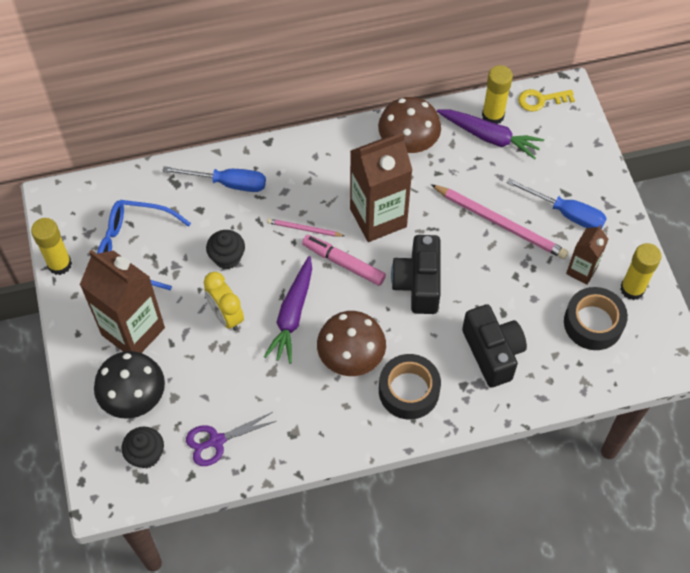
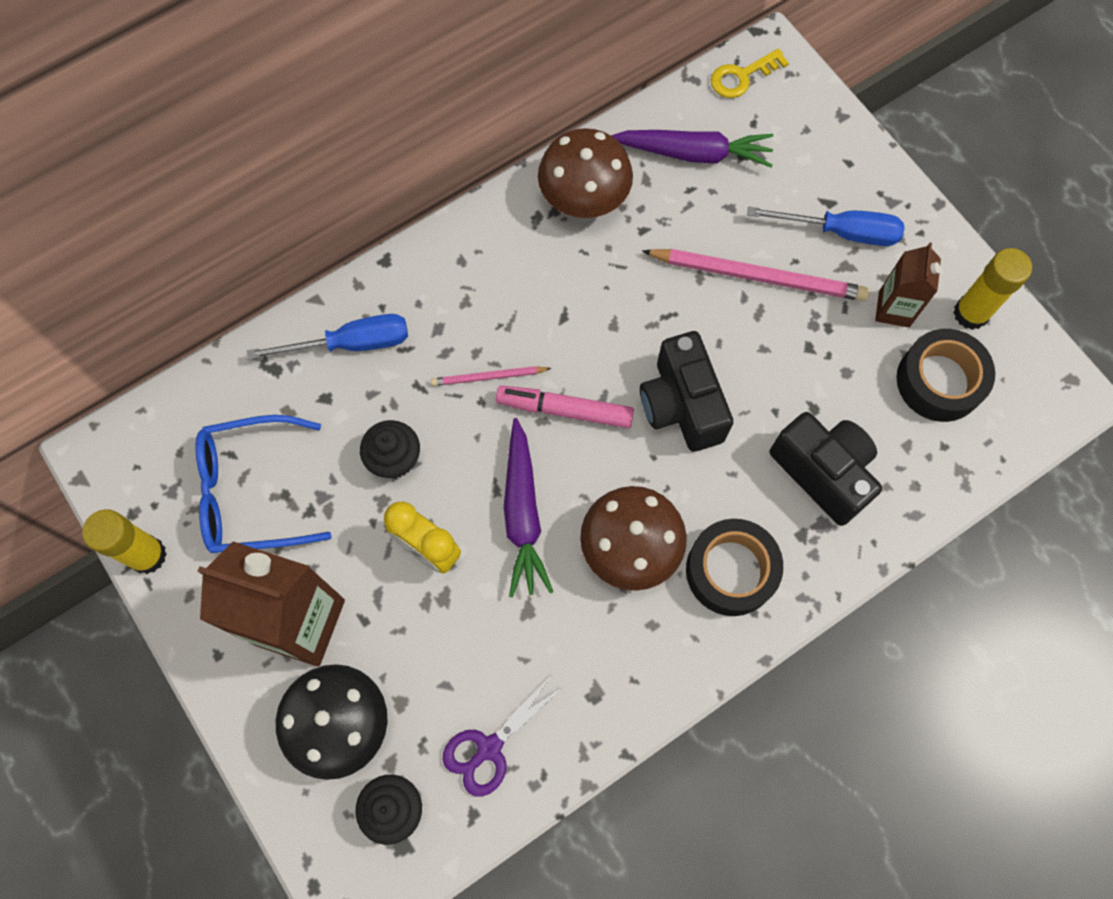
camera: 20 degrees left, 10 degrees up
brown carton [350,133,413,242] -> none
yellow glue stick [482,65,513,124] -> none

